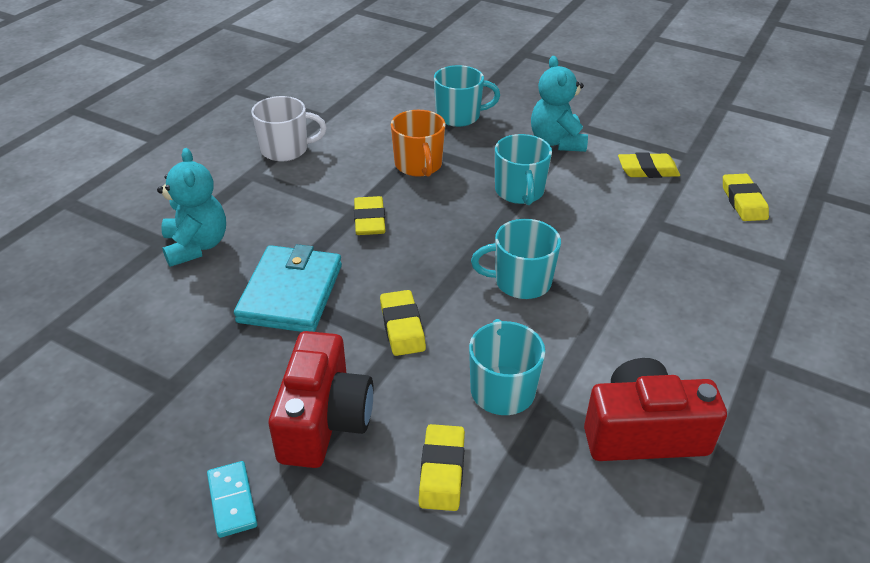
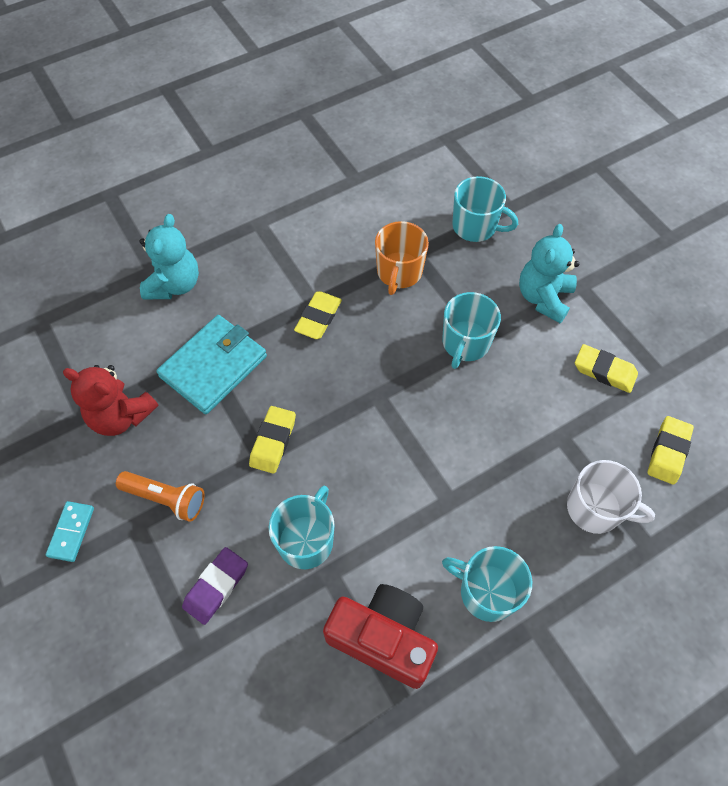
camera: 30 degrees right, 20 degrees up
white mug [251,96,327,161] -> white mug moved to [567,460,655,534]
red camera [269,331,373,468] -> orange flashlight [116,471,205,522]
yellow eraser [419,424,465,511] -> purple eraser [182,547,248,625]
turquoise mug [471,219,561,299] -> turquoise mug moved to [442,546,532,622]
none -> red teddy bear [63,365,159,436]

